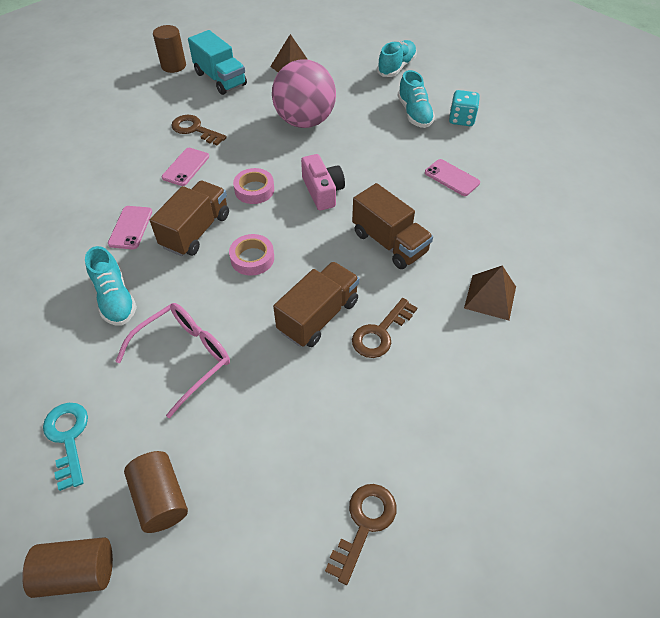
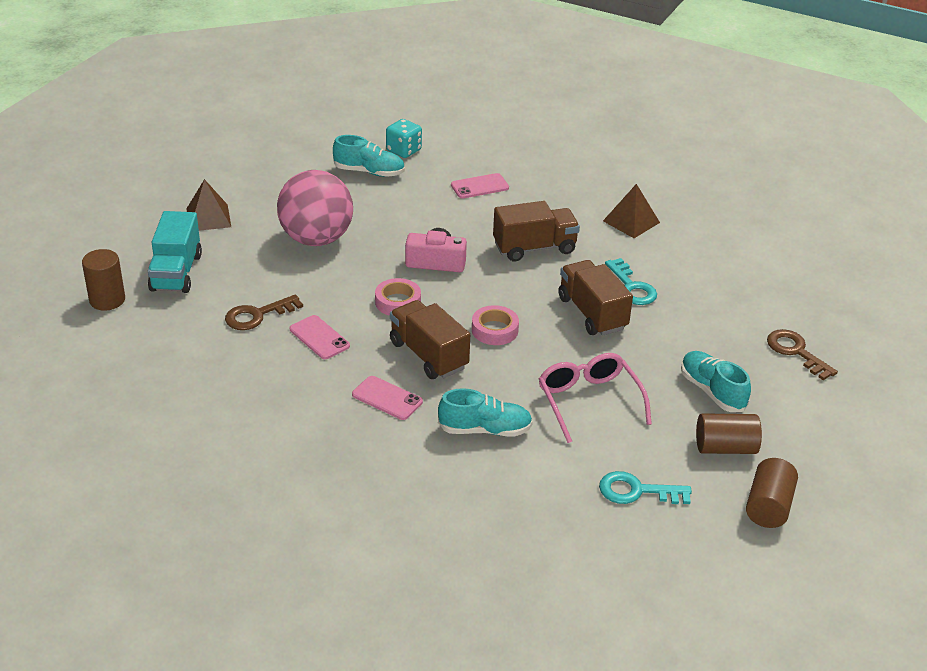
camera: 65 degrees left, 15 degrees down
turquoise truck [188,30,247,95] -> turquoise truck turned 105 degrees clockwise [148,211,202,293]
brown key [352,298,417,358] -> turquoise key [605,258,657,305]
turquoise shoe [377,40,417,77] -> turquoise shoe moved to [681,351,751,412]

